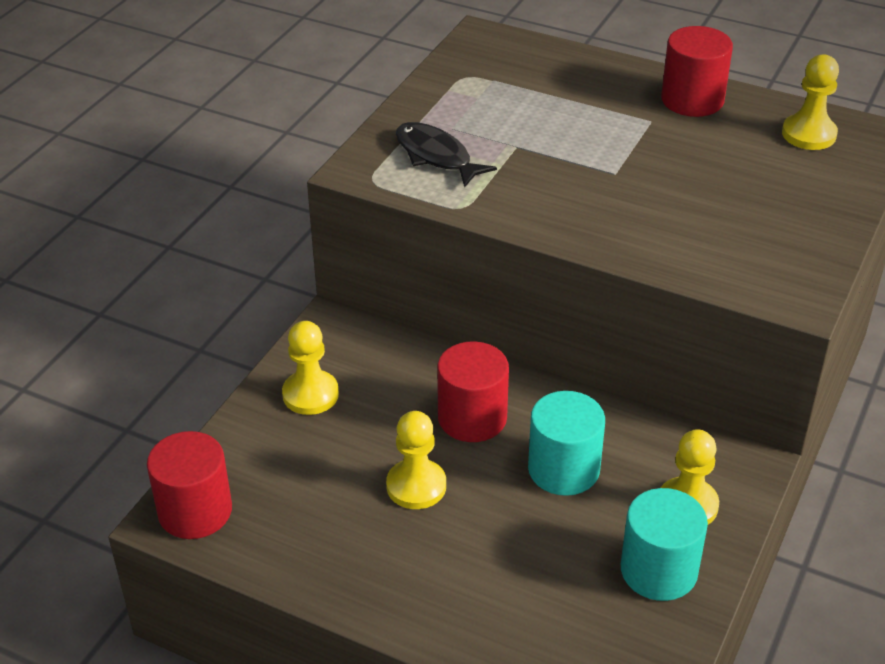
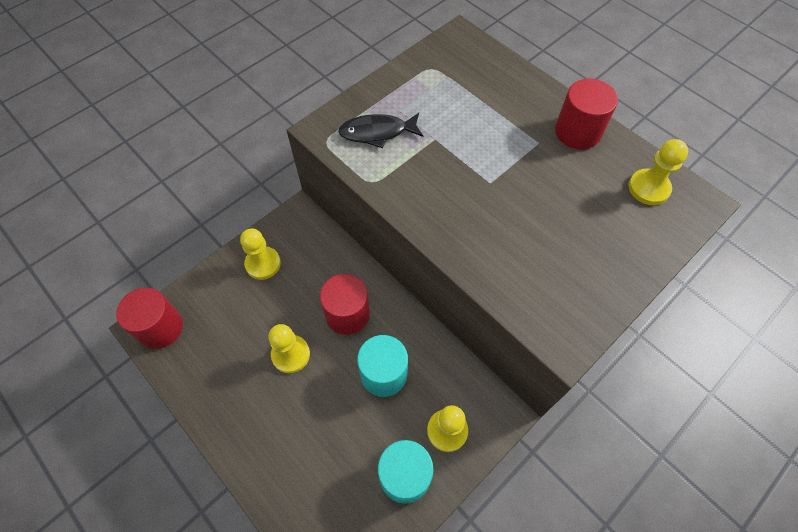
camera: 20 degrees right, 20 degrees up
black fish [396,122,497,188] -> black fish turned 75 degrees counterclockwise [338,113,423,148]

